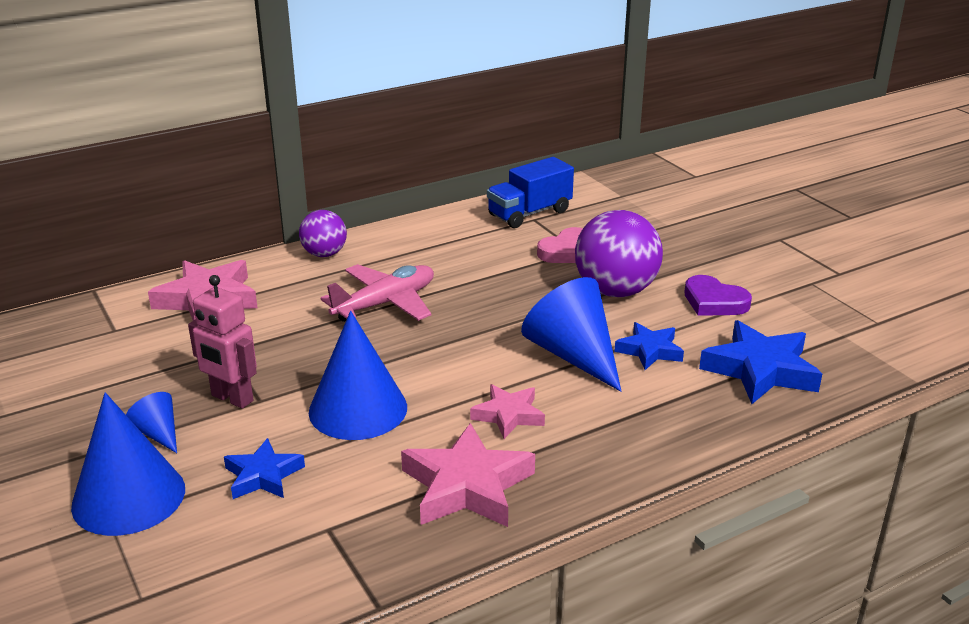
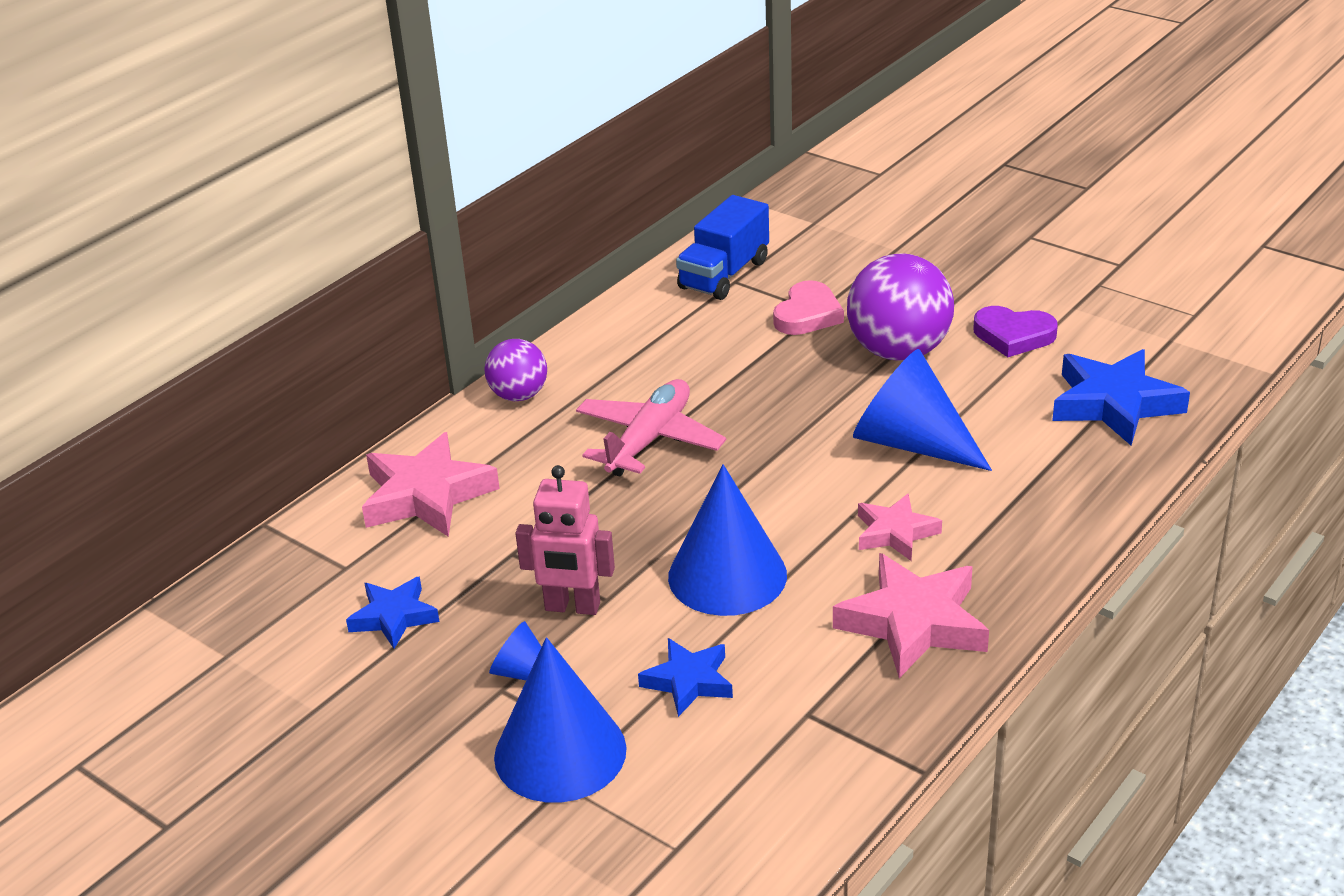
camera: 20 degrees left, 5 degrees up
blue star [614,322,684,370] -> blue star moved to [346,576,440,649]

